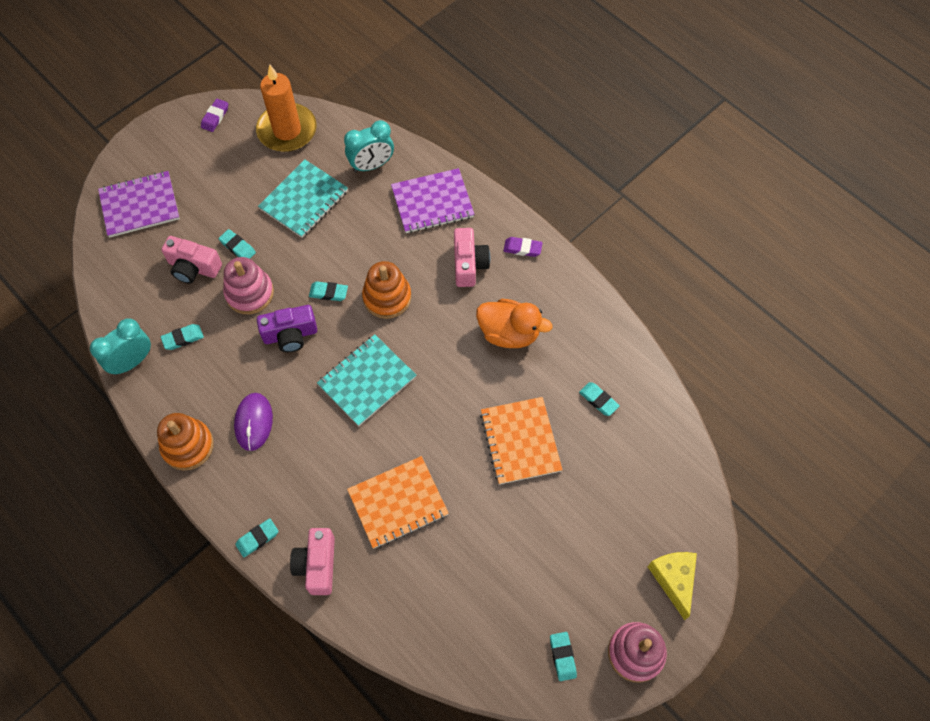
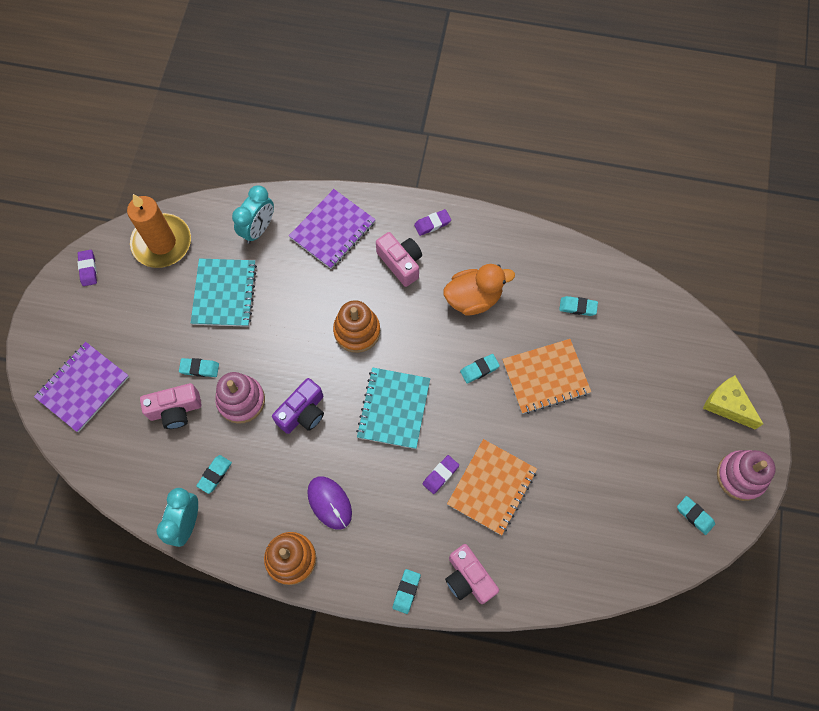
camera: 35 degrees left, 5 degrees up
turquoise eraser [309,282,348,301] -> turquoise eraser moved to [460,354,500,383]
orange notebook [480,397,563,485] -> orange notebook turned 60 degrees counterclockwise [502,339,591,414]
none -> purple eraser [423,455,459,494]

